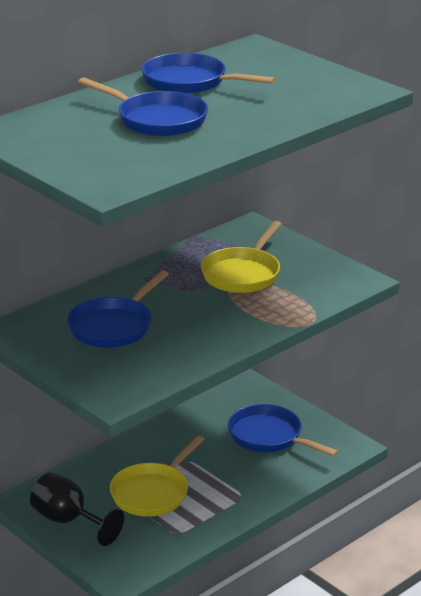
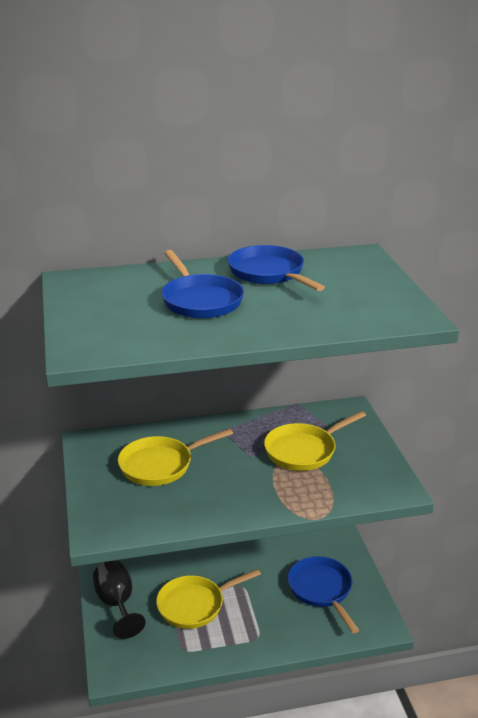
camera: 30 degrees right, 0 degrees up
blue pan [67,270,169,348] -> yellow pan [118,428,233,486]

